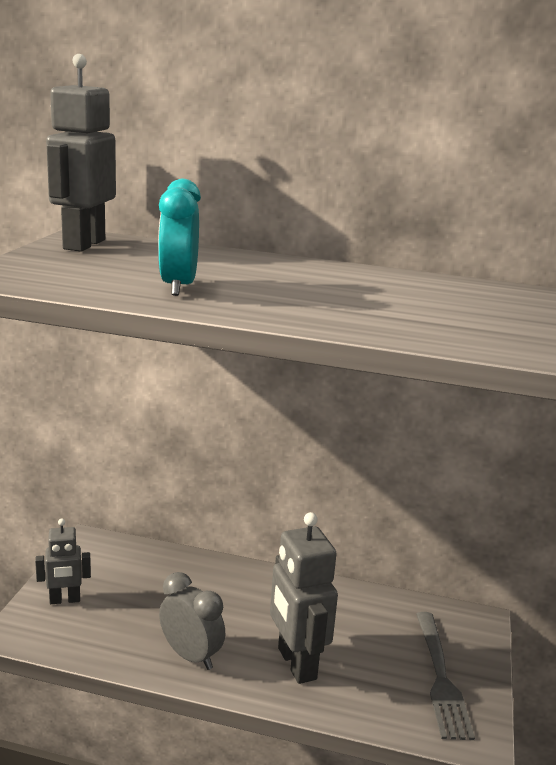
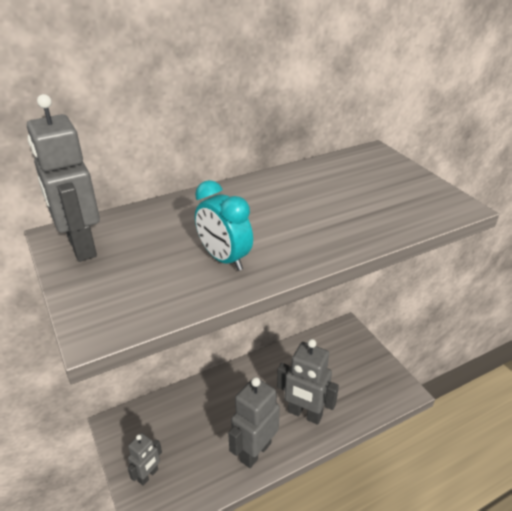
camera: 40 degrees left, 15 degrees up
grey clock [159,572,225,670] -> grey robot [228,377,280,468]
grey fork [416,612,475,740] -> none

